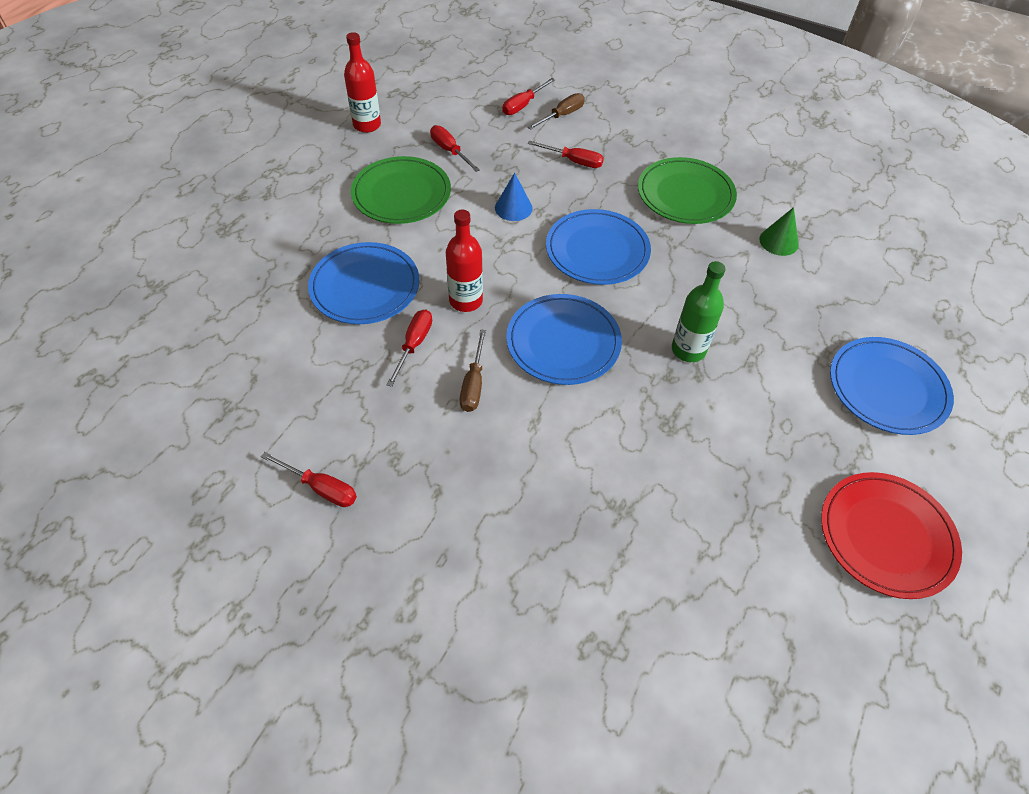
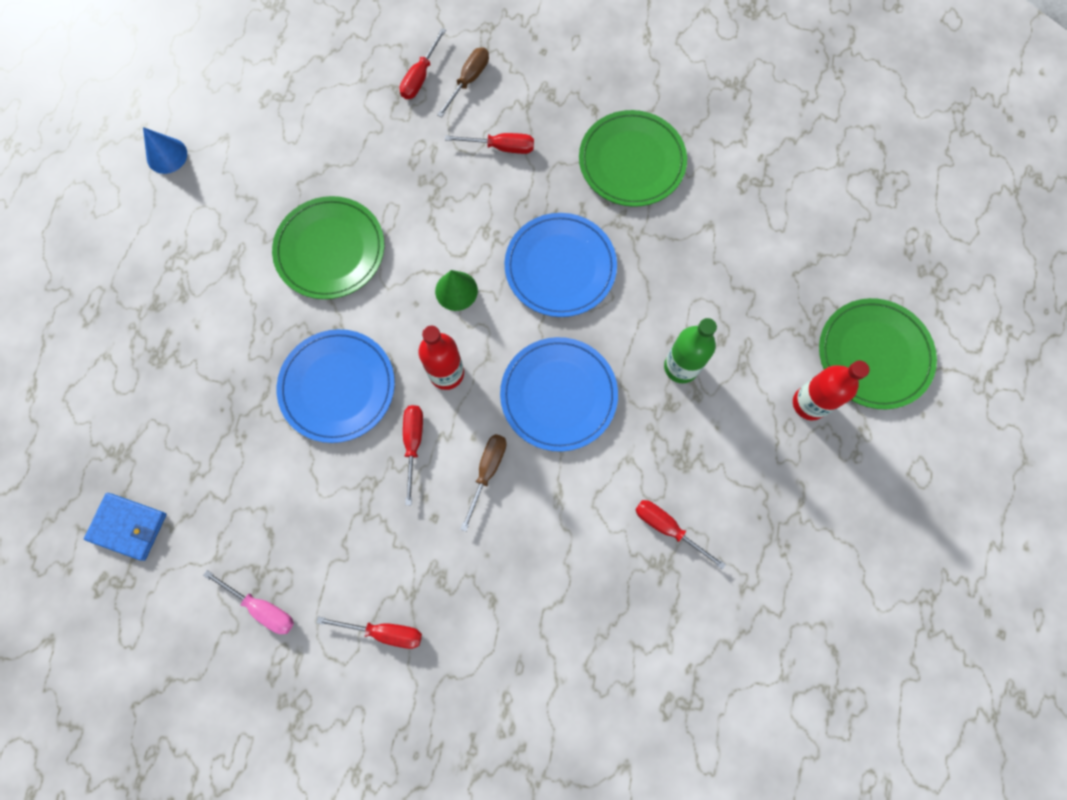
camera: 15 degrees left, 20 degrees up
red bottle [344,32,381,133] -> red bottle moved to [793,361,870,420]
red screwdriver [430,125,480,172] -> red screwdriver moved to [635,500,726,570]
brown screwdriver [460,329,486,412] -> brown screwdriver turned 150 degrees counterclockwise [460,434,507,532]
blue cone [495,173,533,221] -> blue cone moved to [143,127,187,174]
green cone [759,207,799,256] -> green cone moved to [435,270,478,311]
red plate [821,472,962,599] -> none
blue plate [830,337,954,435] -> green plate [819,298,937,409]
none -> blue wallet [84,493,167,561]
none -> pink screwdriver [203,570,294,634]

